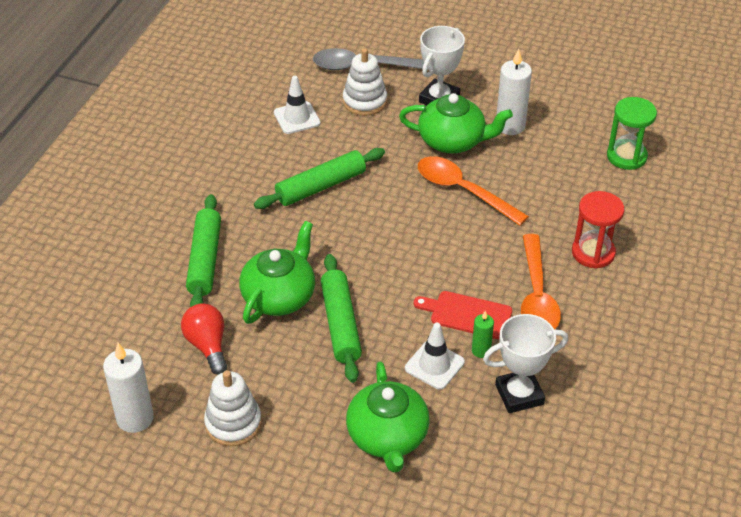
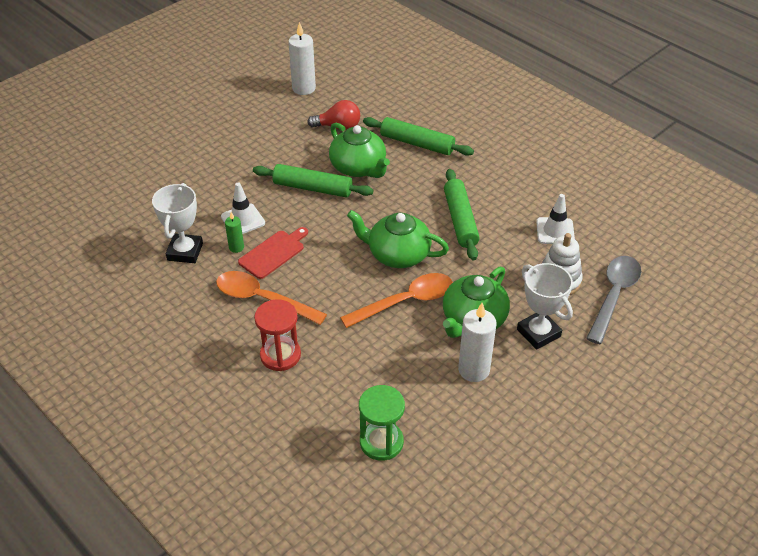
camera: 115 degrees right, 0 degrees up
white stacking toy [204,370,262,446] -> none
green teapot [346,362,430,472] -> green teapot moved to [347,210,449,268]

